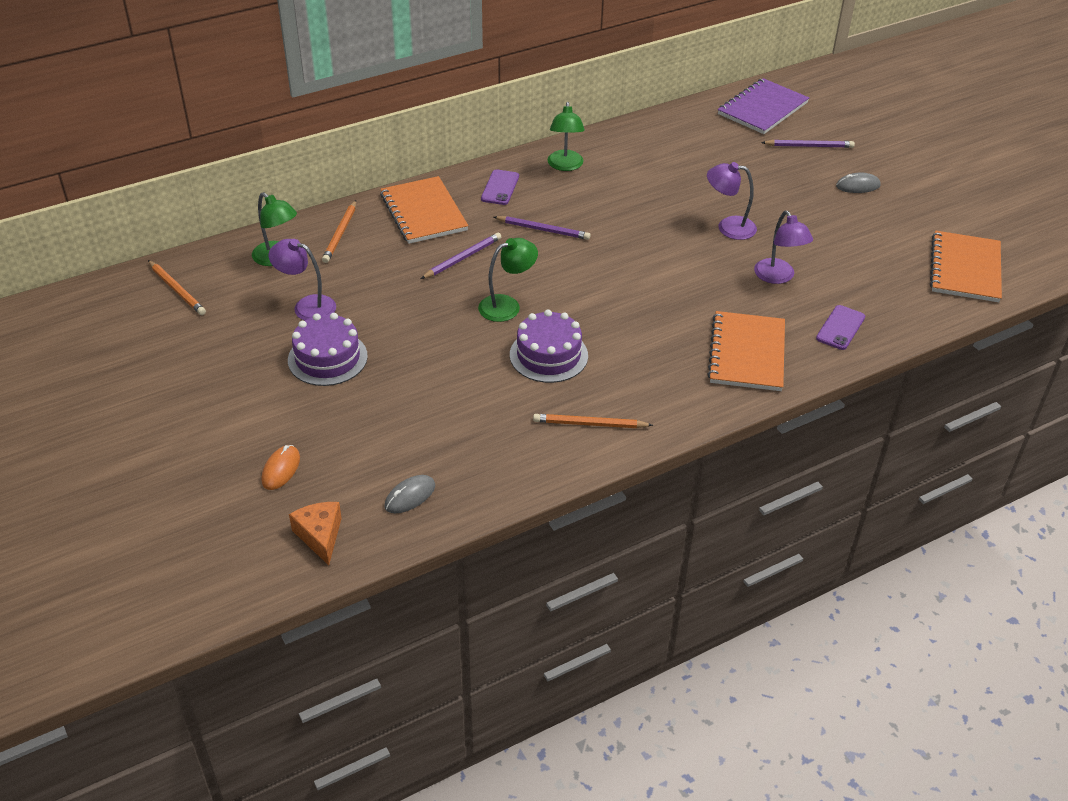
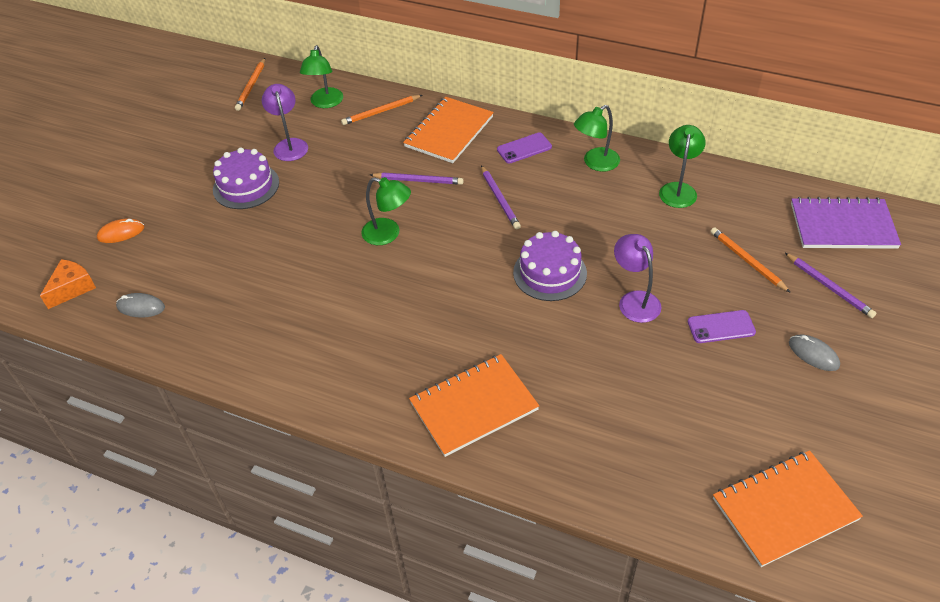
camera: 55 degrees right, 5 degrees up
purple cake [510,310,588,383] -> purple cake moved to [513,231,587,301]
orange pencil [533,414,653,428] -> orange pencil moved to [710,227,791,293]
purple lamp [754,211,813,284] -> none
purple phone [816,305,865,350] -> purple phone moved to [688,310,756,343]
none -> green lamp [659,125,706,208]

